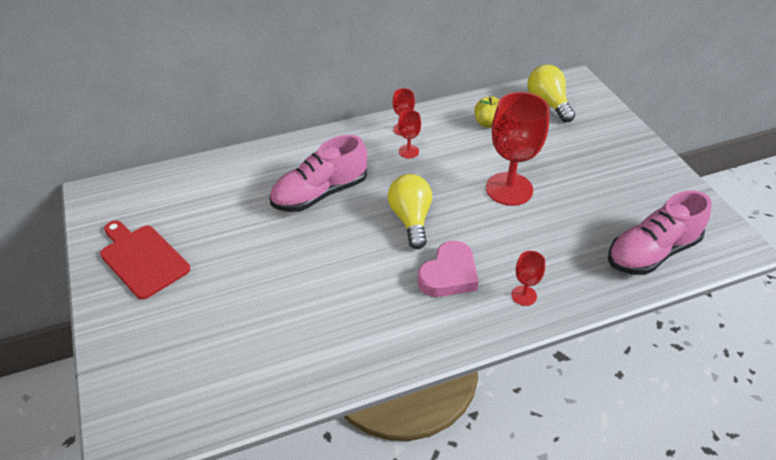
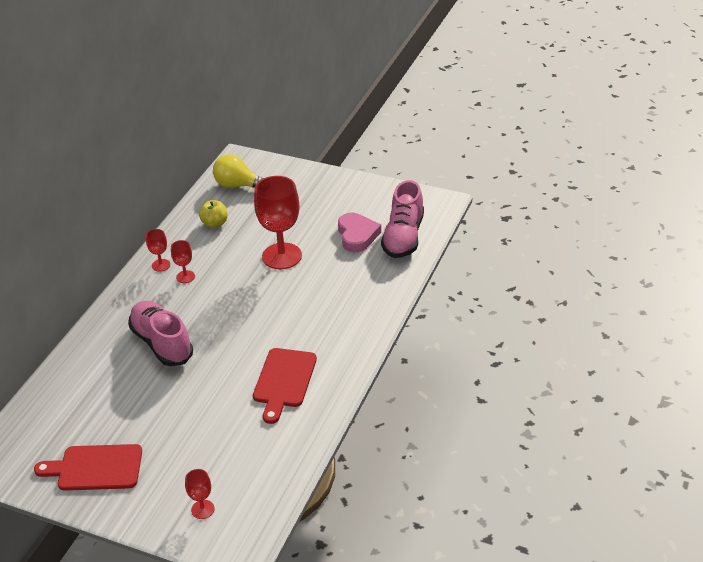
camera: 45 degrees left, 5 degrees down
pink shoe [270,135,367,212] -> pink shoe turned 135 degrees clockwise [128,301,193,366]
yellow light bulb [388,174,432,249] -> none
pink heart [418,241,479,297] -> pink heart moved to [338,213,381,252]
red goblet [512,251,545,306] -> red goblet moved to [185,469,215,519]
none -> red cutting board [253,348,317,424]

